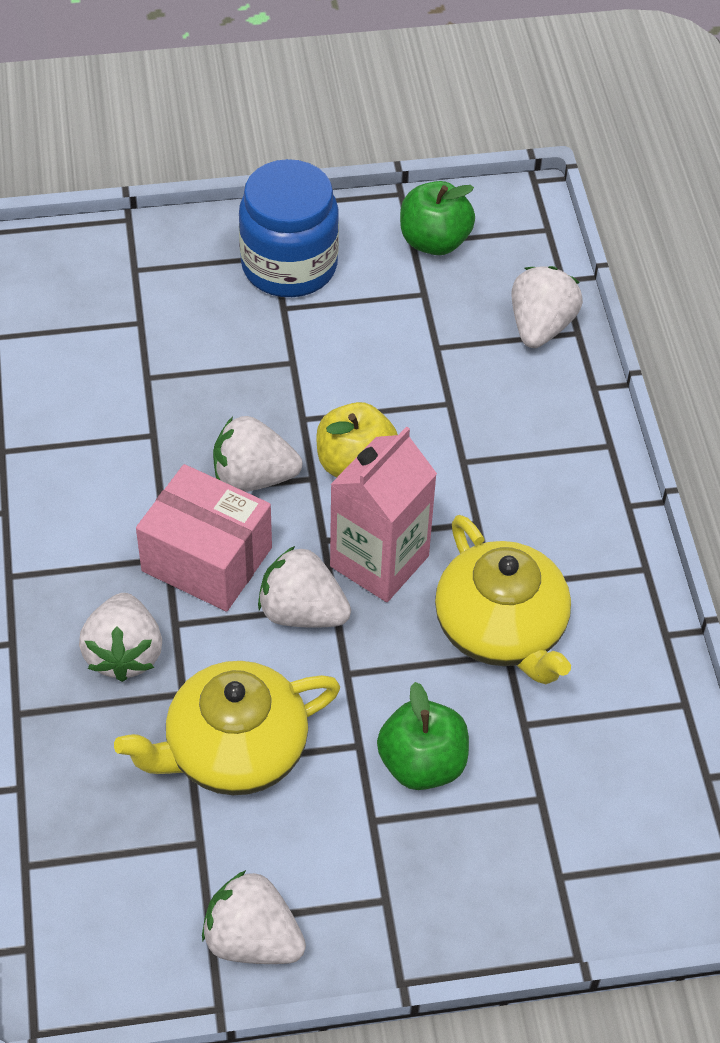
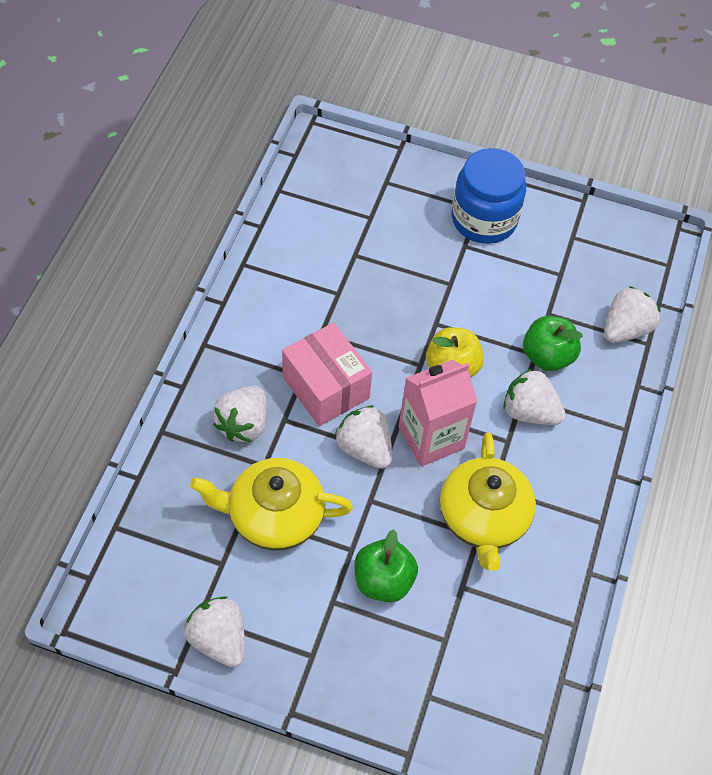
camera: 25 degrees right, 5 degrees up
white strawberry [213,416,302,492] -> white strawberry moved to [503,368,565,425]
green apple [400,181,475,255] -> green apple moved to [523,316,583,371]

